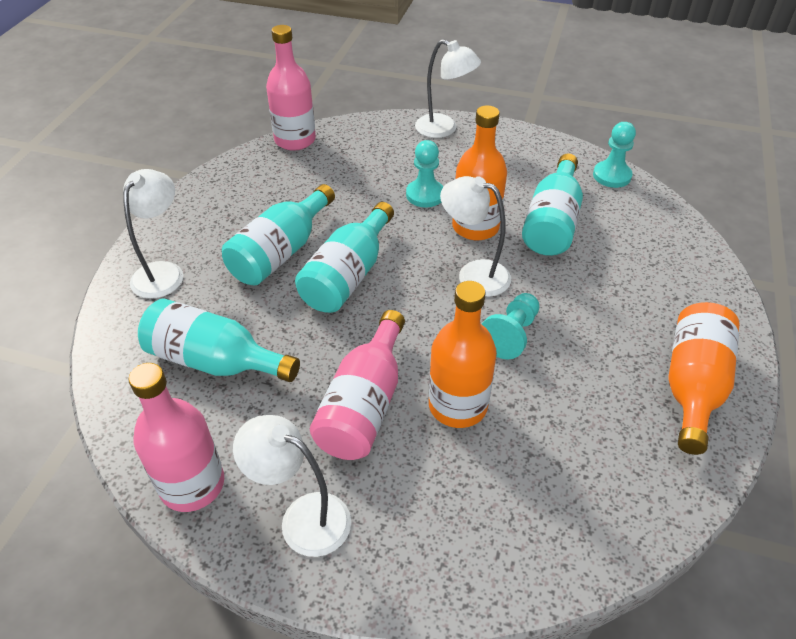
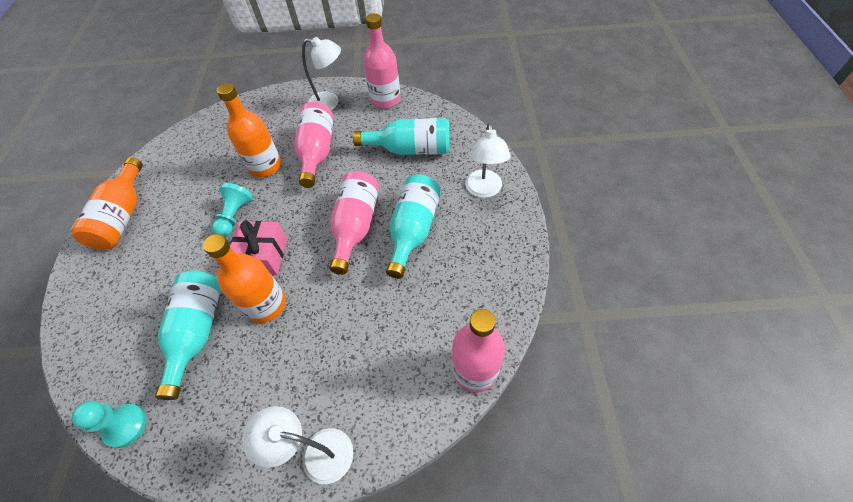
camera: 165 degrees right, 10 degrees up
turquoise bottle [295,202,394,313] -> pink bottle [330,171,379,275]
turquoise pawn [406,140,443,208] -> none
white lamp [440,176,511,297] -> pink gift [230,221,287,275]

